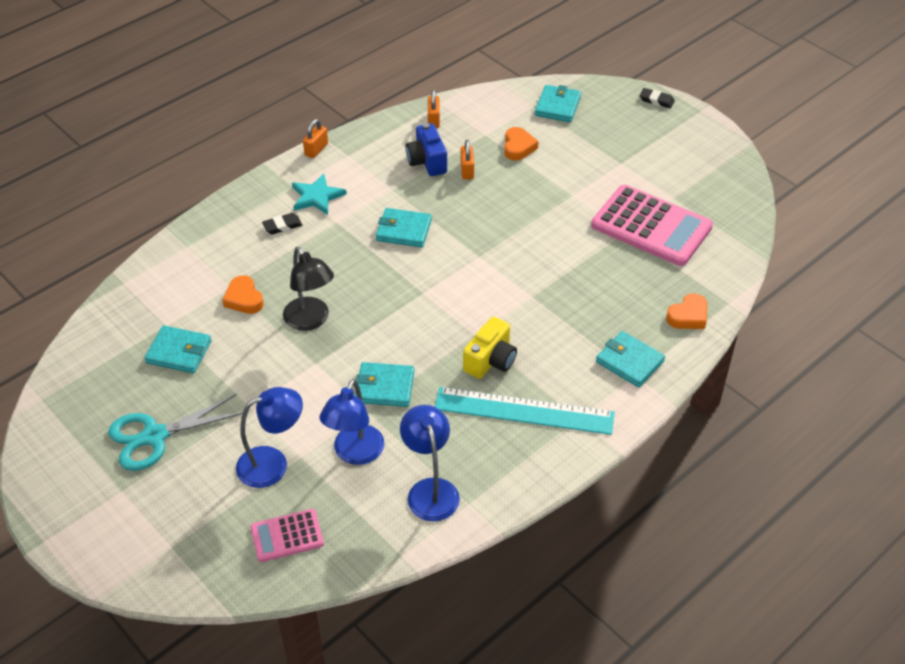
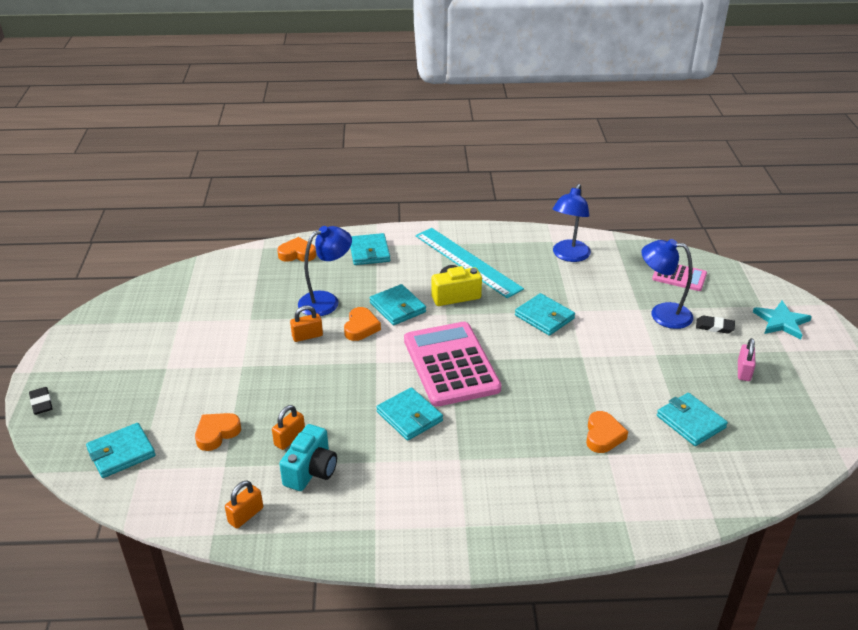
camera: 140 degrees left, 10 degrees down
turquoise scissors [108,394,243,471] -> pink padlock [738,338,756,381]
black eraser [262,213,302,234] -> black eraser moved to [696,315,735,334]
black lamp [283,247,334,331] -> none
turquoise star [292,173,347,215] -> turquoise star moved to [753,300,812,339]
orange padlock [303,119,328,158] -> orange padlock moved to [290,305,323,342]
blue lamp [320,379,384,465] -> blue lamp moved to [298,226,352,316]
blue camera [406,123,447,176] -> turquoise camera [280,424,337,491]
pink calculator [591,185,713,266] -> pink calculator moved to [404,322,501,407]
none -> orange heart [344,307,381,341]
none -> turquoise wallet [370,284,426,325]

